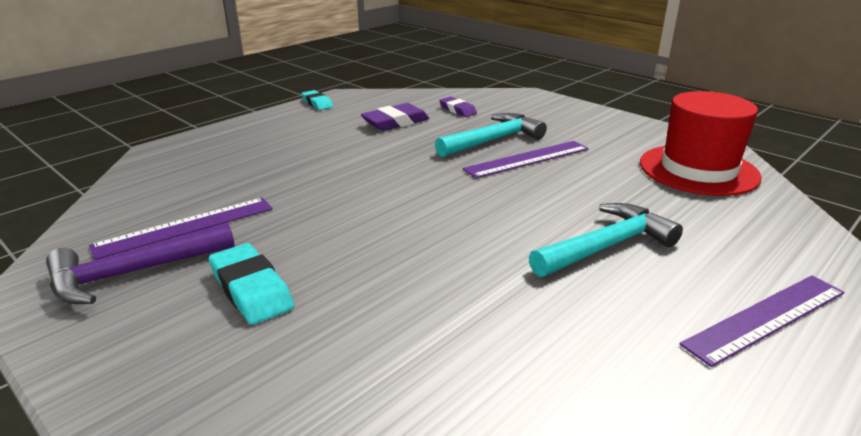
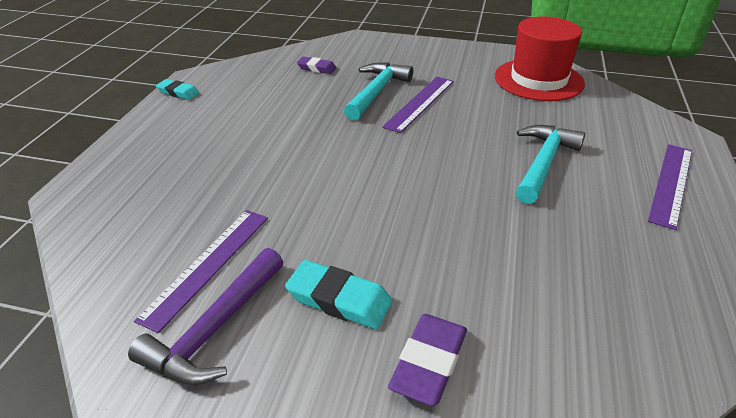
camera: 30 degrees left, 10 degrees up
purple eraser [361,103,430,131] -> purple eraser moved to [388,314,467,406]

